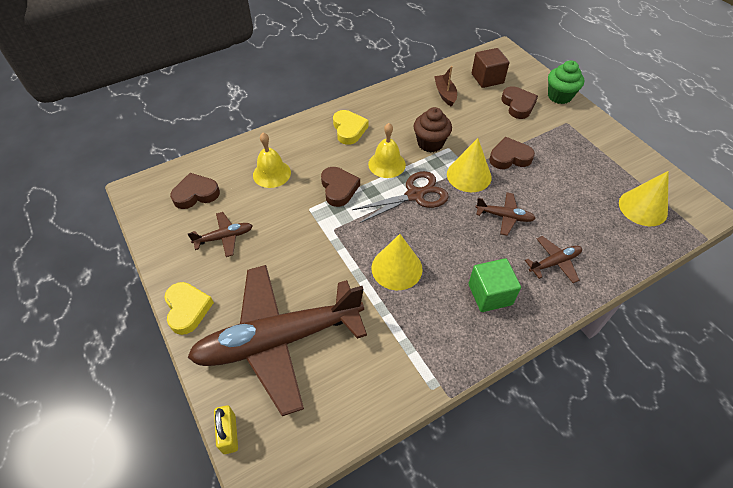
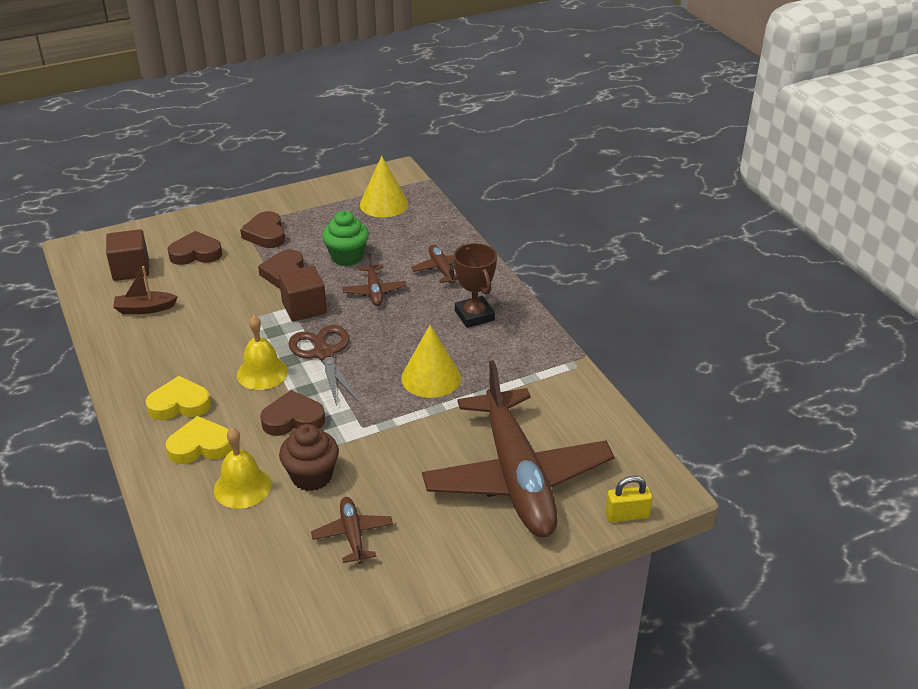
camera: 85 degrees left, 15 degrees down
yellow heart [165,282,214,335] -> yellow heart moved to [165,416,232,464]
brown heart [170,173,220,209] -> brown heart moved to [240,211,285,248]
brown cupcake [413,107,452,153] -> brown cupcake moved to [279,424,339,491]
yellow cone [447,138,491,192] -> brown cube [279,265,327,321]
green cube [468,258,521,312] -> brown trophy [454,243,497,328]
brown plane [475,192,536,236] -> brown plane turned 150 degrees clockwise [343,254,406,306]
green cupcake [548,60,584,104] -> green cupcake moved to [322,211,369,266]

